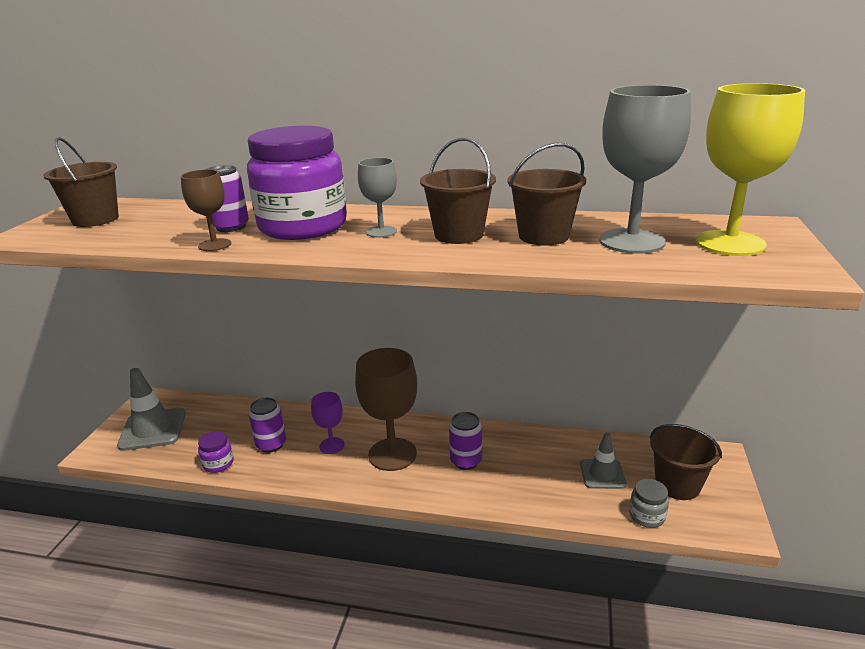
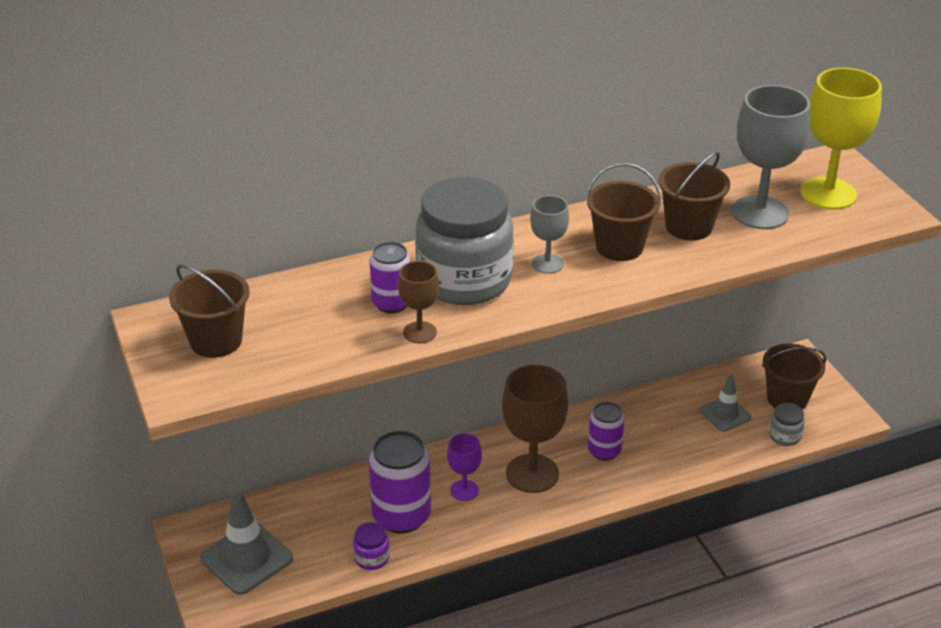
camera: 35 degrees left, 10 degrees up
purple jar [247,126,347,240] -> grey jar [415,177,514,305]
purple can [249,397,286,453] -> purple can [369,431,431,534], size x1.66

